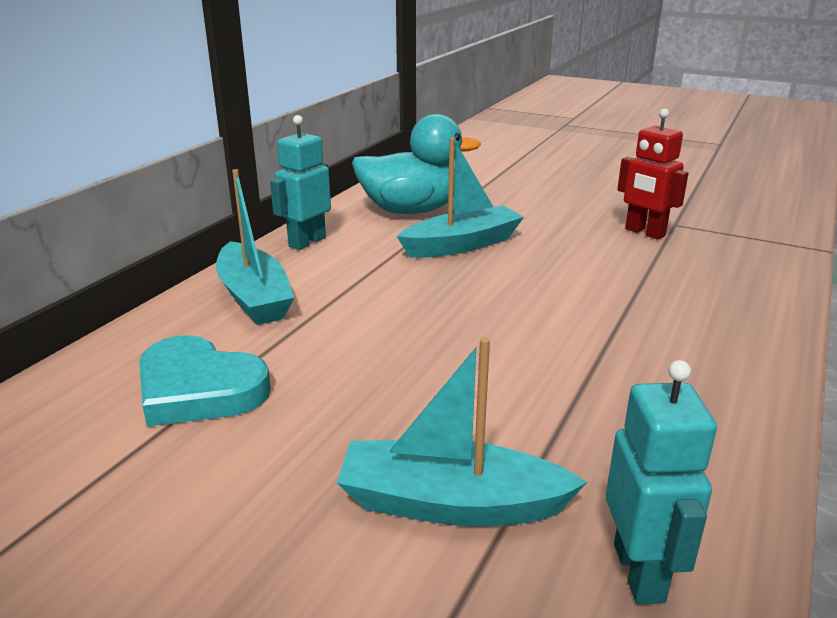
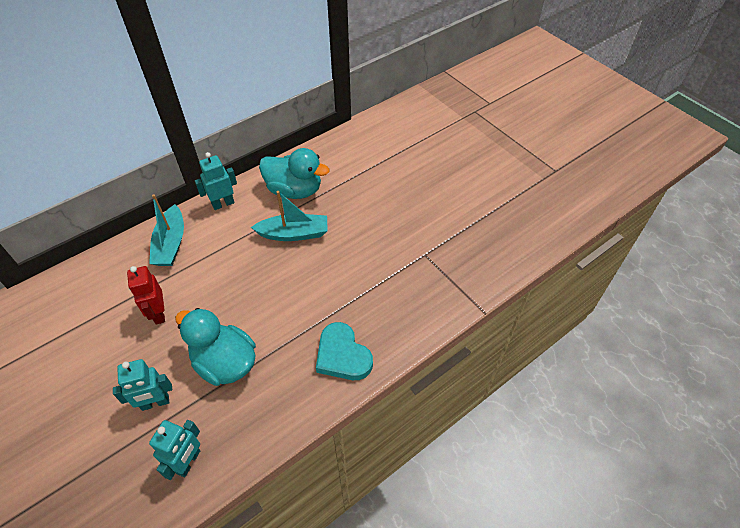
camera: 25 degrees right, 25 degrees up
turquoise heart [139,335,271,427] -> turquoise heart moved to [316,322,373,380]
turquoise boat [337,337,587,527] -> turquoise robot [113,359,172,411]
red robot [617,109,689,240] -> red robot moved to [127,266,165,325]
none -> turquoise duck [175,308,256,386]

